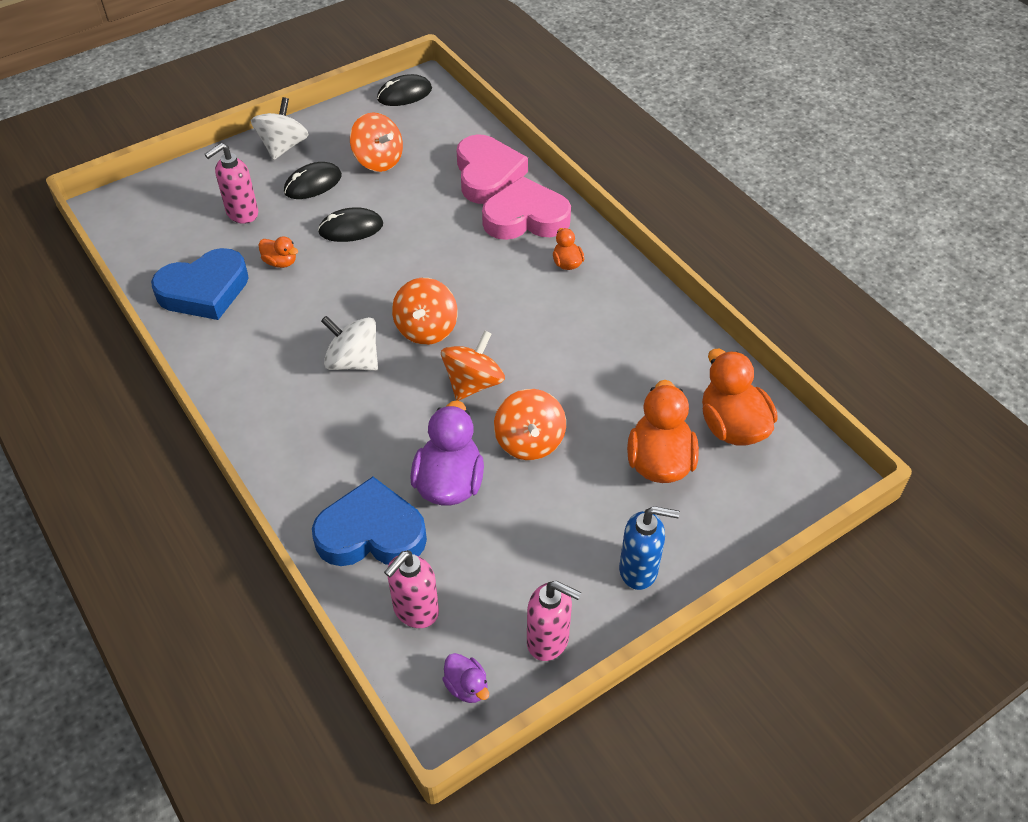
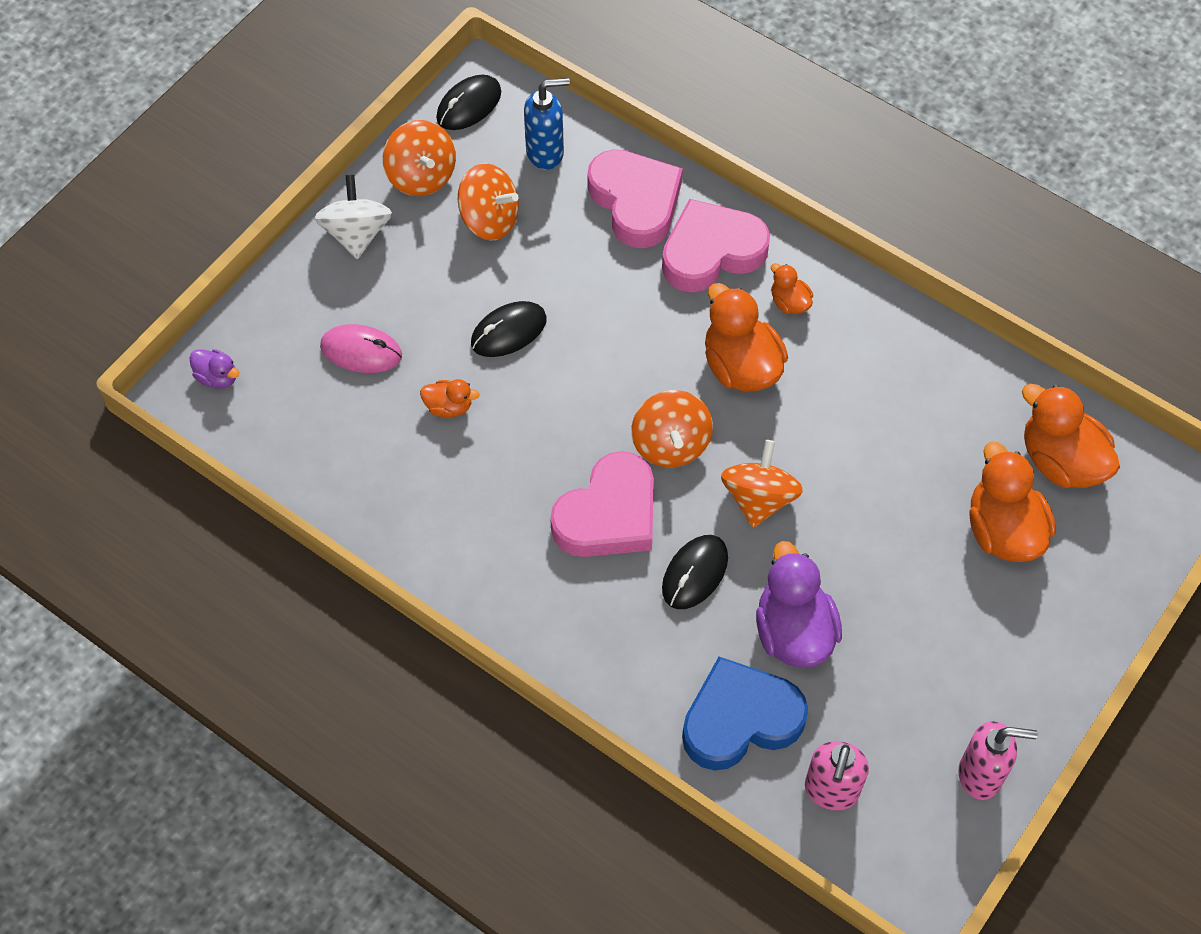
camera: 20 degrees left, 10 degrees up
blue heart [151,248,248,320] -> none
pink soap dispenser [204,143,258,224] -> pink mouse [320,324,402,373]
black mouse [284,162,342,199] -> black mouse moved to [662,535,728,609]
white spinning top [321,316,378,371] -> pink heart [550,451,654,557]
purple duck [442,653,489,703] -> purple duck moved to [189,349,239,389]
orange spinning top [494,389,566,460] -> orange spinning top moved to [383,120,456,196]
blue soap dispenser [619,506,680,590] -> blue soap dispenser moved to [524,78,570,170]
none -> orange duck [705,283,788,392]

